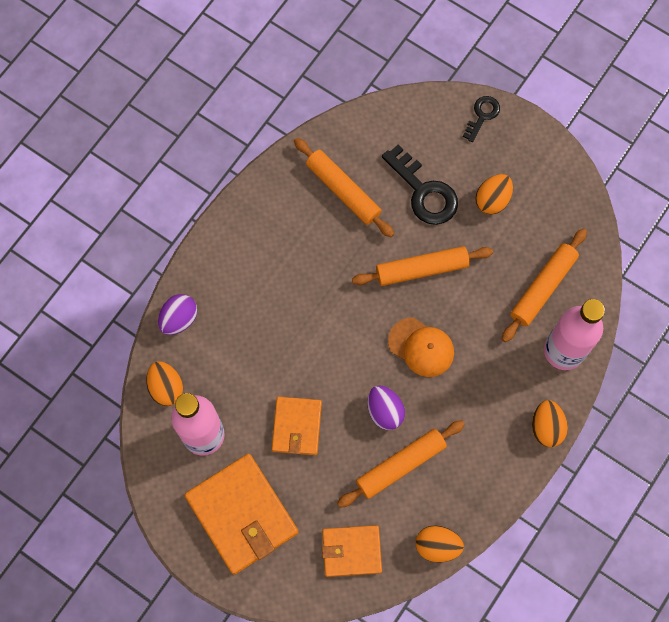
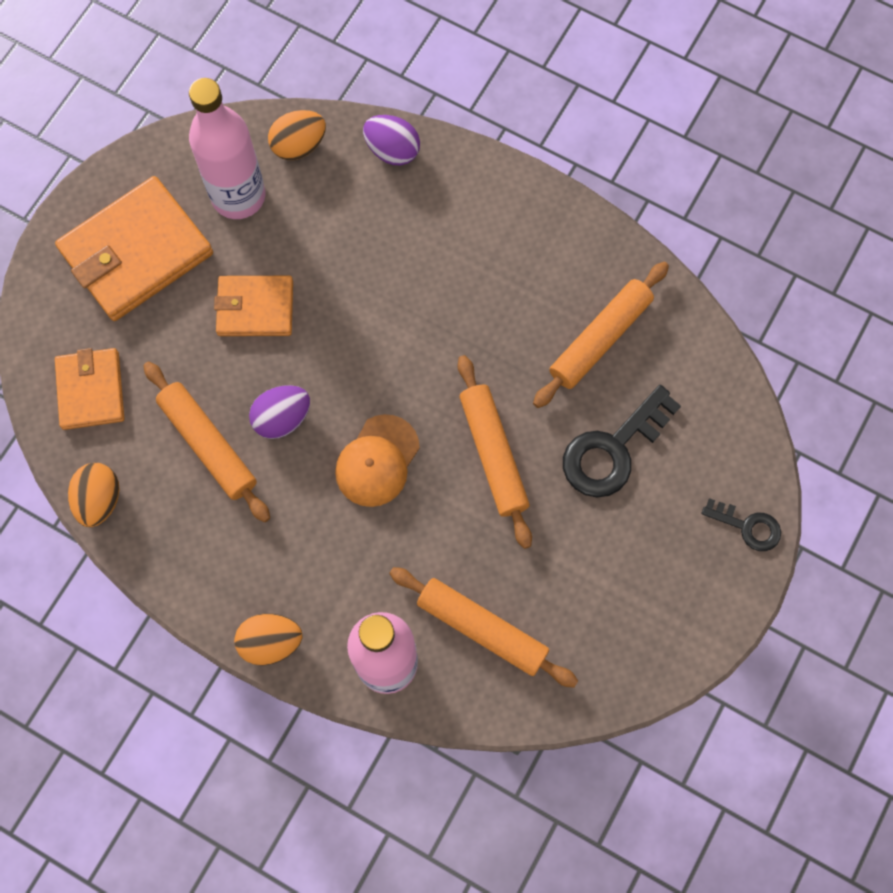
camera: 85 degrees right, 0 degrees up
orange egg [475,174,513,215] -> none

